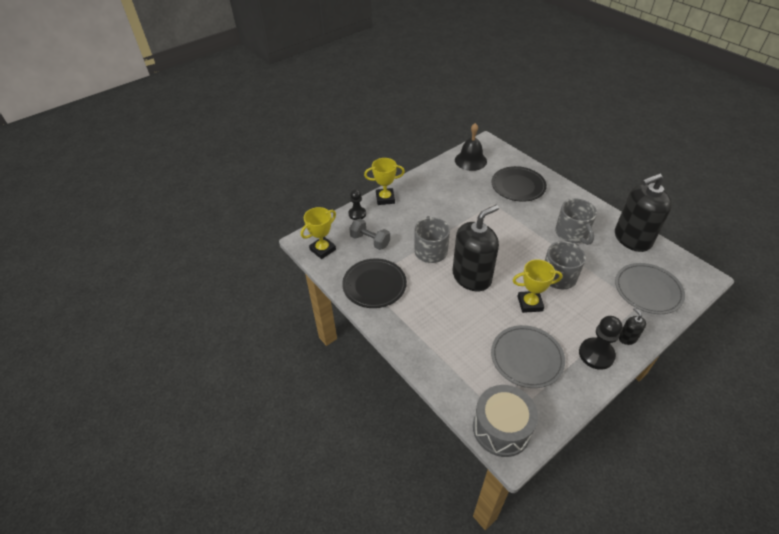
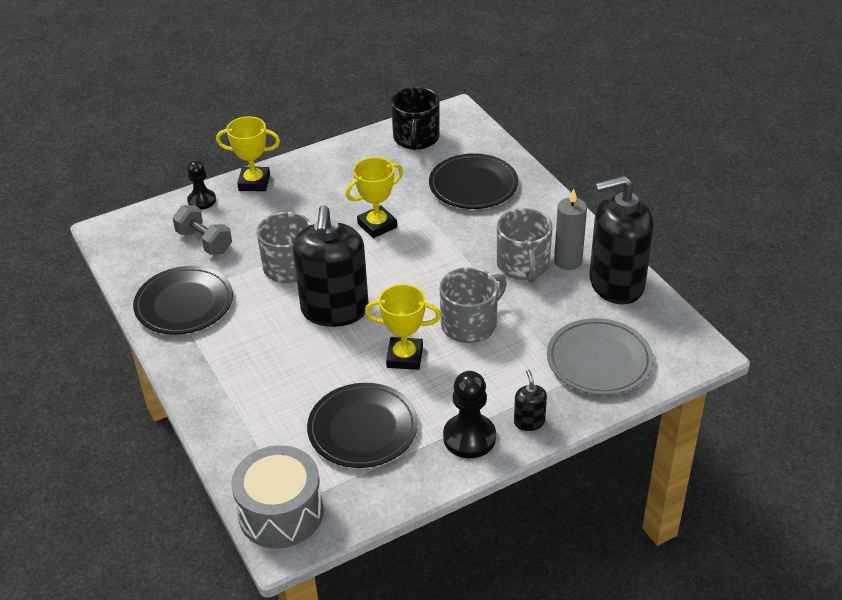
camera: 10 degrees right, 5 degrees down
yellow trophy [301,207,336,259] -> yellow trophy moved to [346,157,403,238]
black soap dispenser [452,205,499,291] -> black soap dispenser turned 120 degrees clockwise [293,205,369,327]
black bell [455,123,487,171] -> black mug [391,87,440,150]
grey plate [491,325,565,388] -> black plate [307,383,418,468]
none -> grey candle [554,189,587,270]

